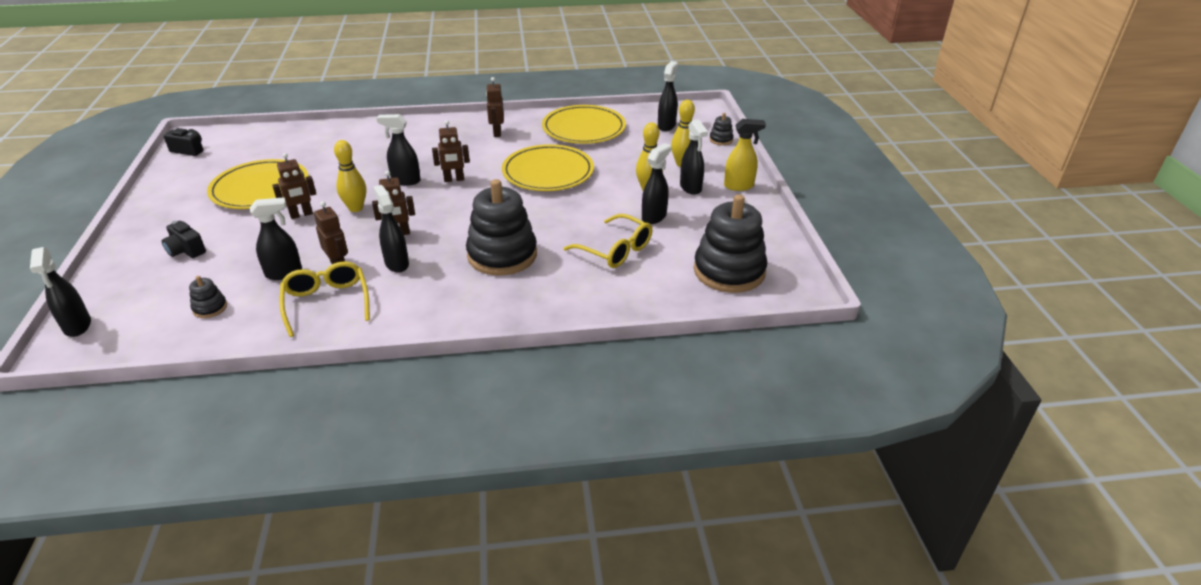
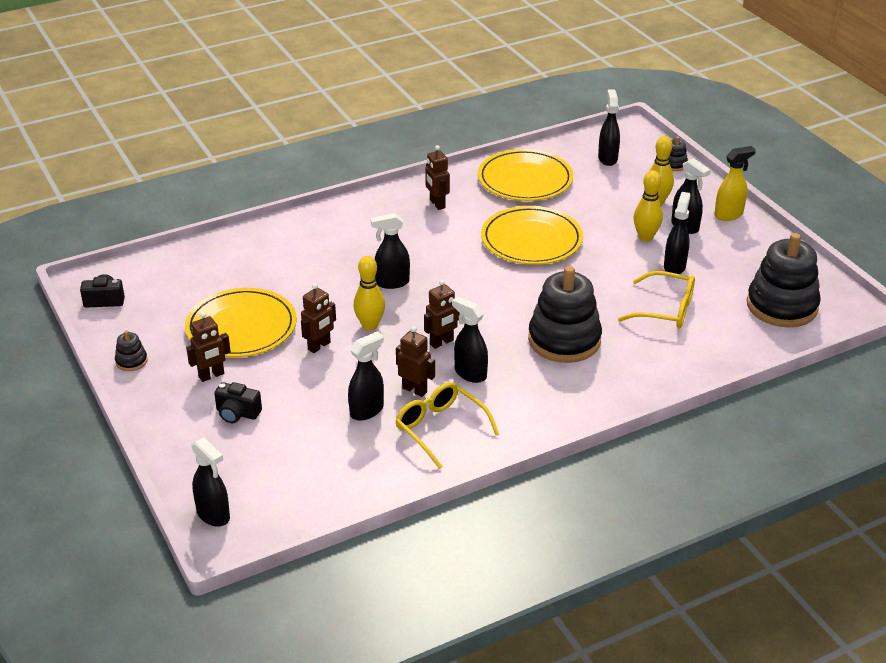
camera: 20 degrees left, 0 degrees up
black stacking toy [189,276,227,318] -> black stacking toy moved to [115,330,148,371]
brown robot [432,120,470,182] -> brown robot moved to [186,312,231,382]

